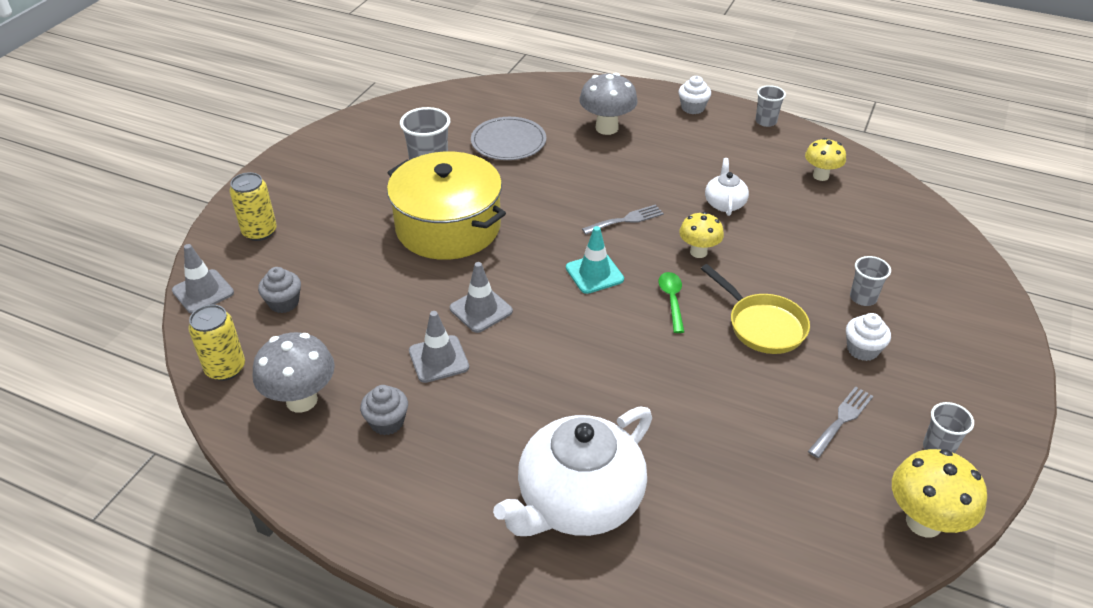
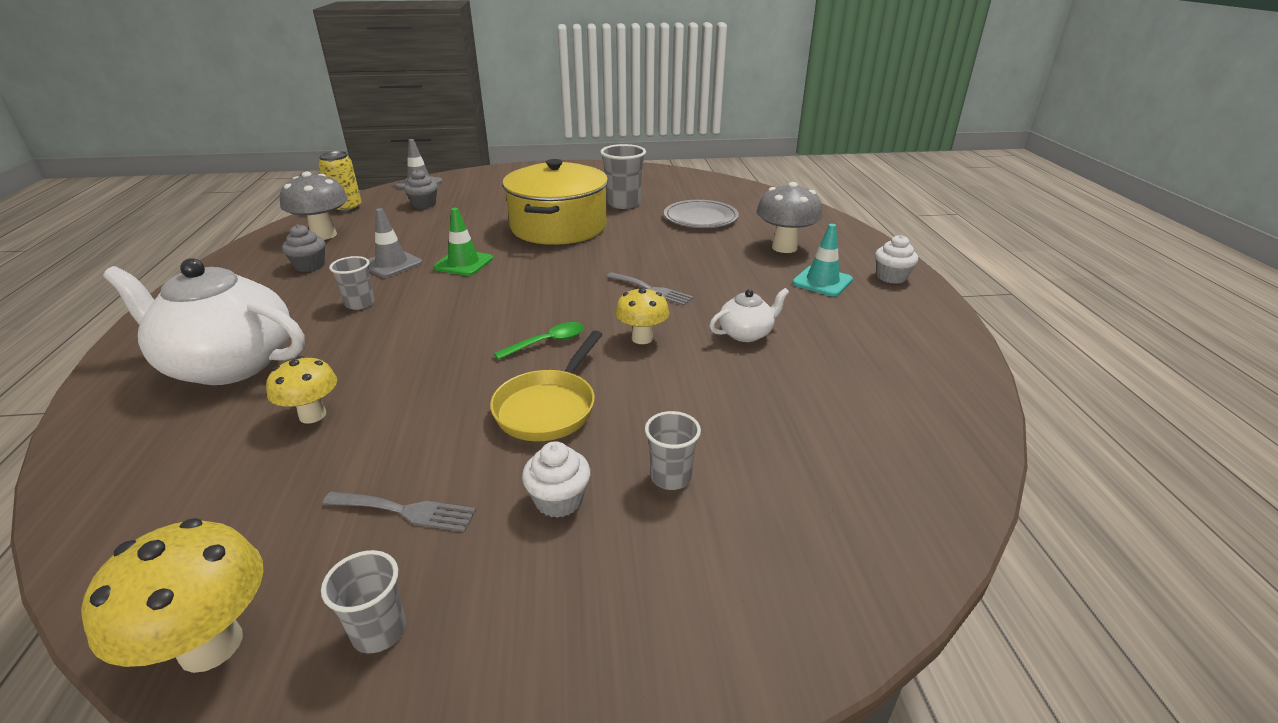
camera: 60 degrees right, 10 degrees down
yellow can [230,172,277,241] -> none
grey traffic cone [450,262,513,333] -> green traffic cone [433,208,493,276]
turquoise traffic cone [566,226,624,294] -> turquoise traffic cone moved to [792,224,853,297]
grey cup [755,85,786,127] -> grey cup moved to [329,256,375,310]
yellow mushroom [805,138,846,181] -> yellow mushroom moved to [266,356,337,423]

